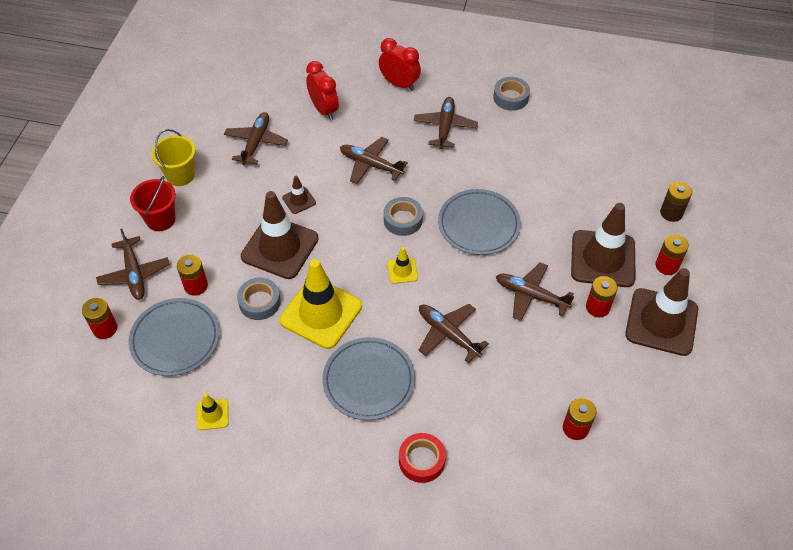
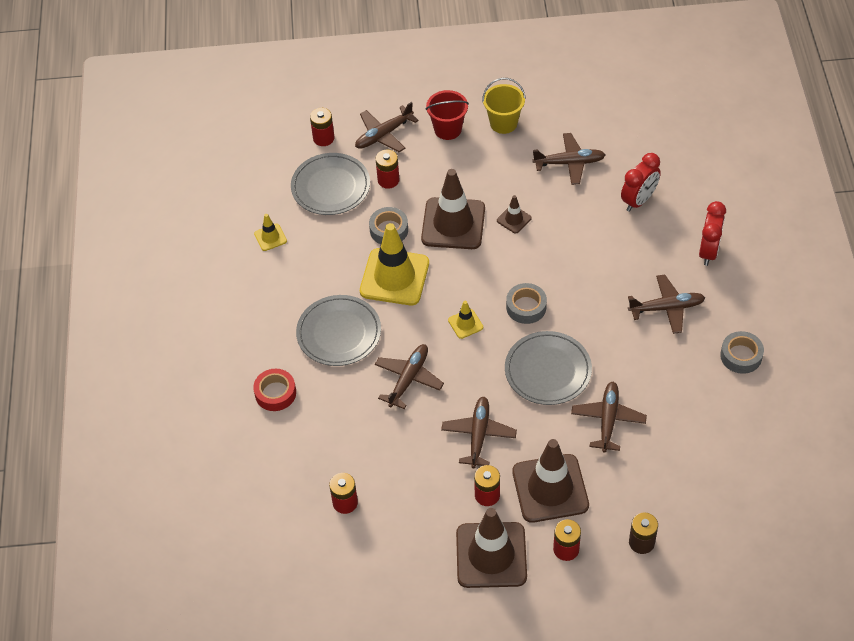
camera: 75 degrees right, 0 degrees up
brown plane [340,137,408,184] -> brown plane moved to [571,382,647,453]

